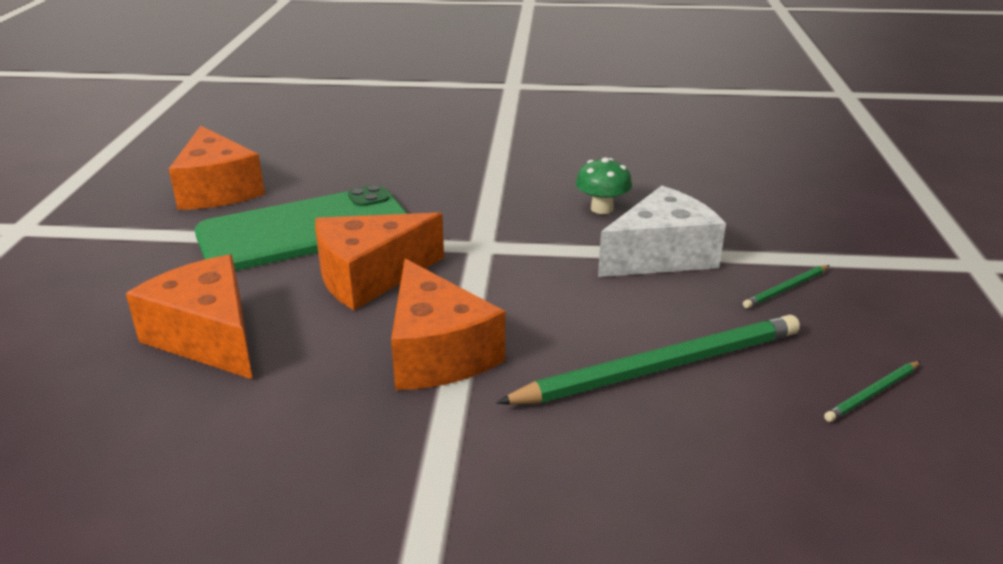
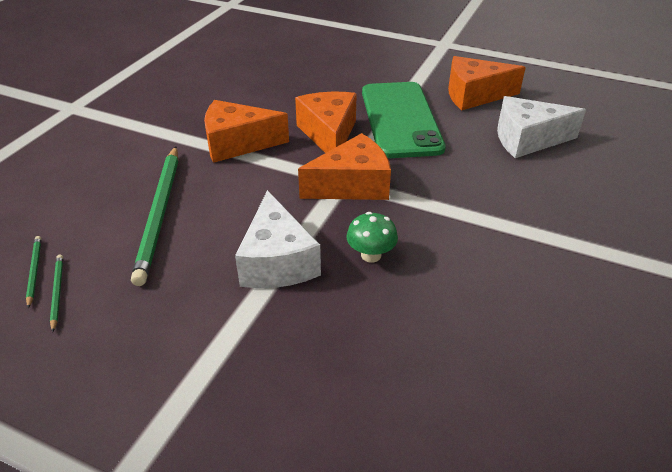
camera: 110 degrees right, 10 degrees up
orange cheese [126,254,253,380] -> orange cheese moved to [298,133,391,200]
green pencil [743,265,830,308] -> green pencil moved to [26,236,41,308]
none -> white cheese [497,96,586,158]

